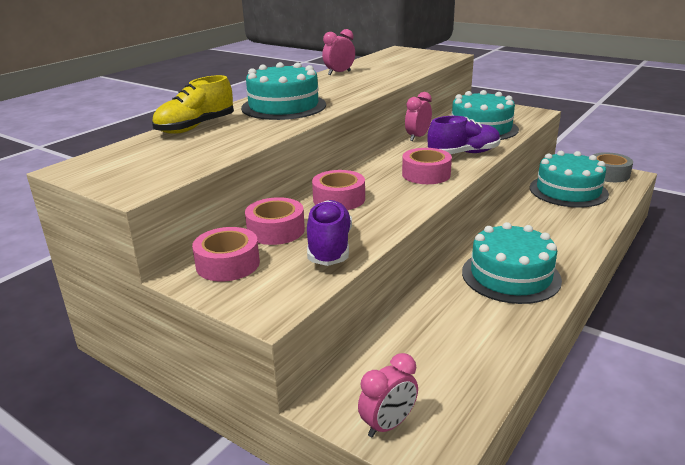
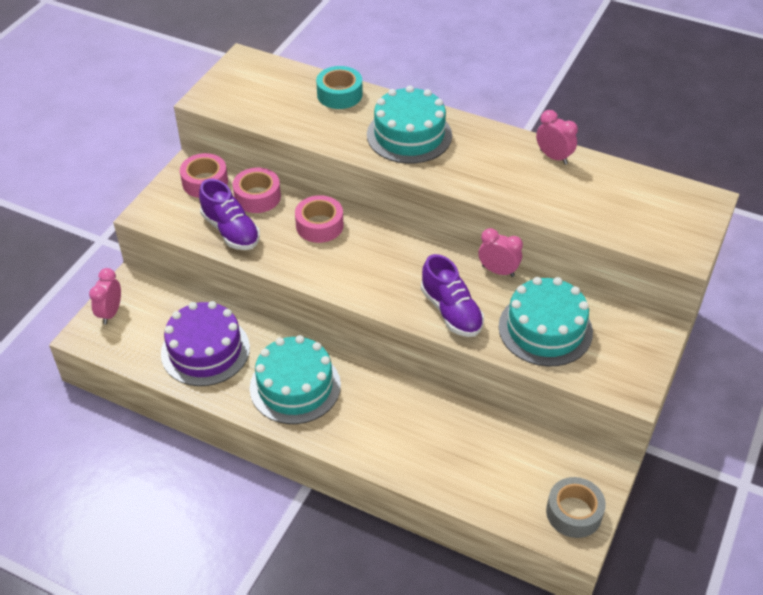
camera: 80 degrees right, 20 degrees up
yellow shoe [152,75,234,134] -> turquoise tape [316,66,363,109]
purple shoe [307,200,352,266] -> purple shoe turned 60 degrees clockwise [199,179,260,250]
pink clock [358,353,418,438] -> pink clock turned 60 degrees clockwise [89,268,121,324]
pink tape [402,148,452,184] -> none
turquoise cake [530,151,609,207] -> none
none -> purple cake [161,301,250,386]

